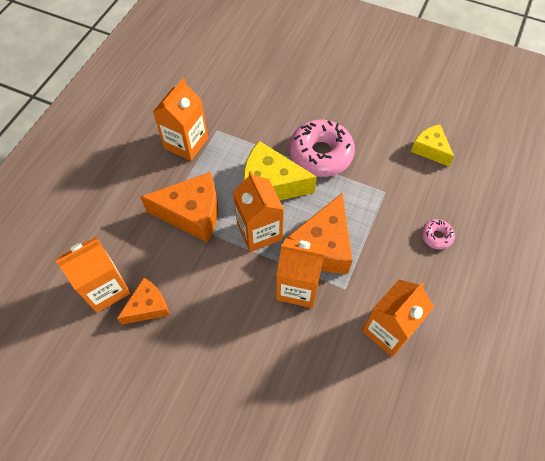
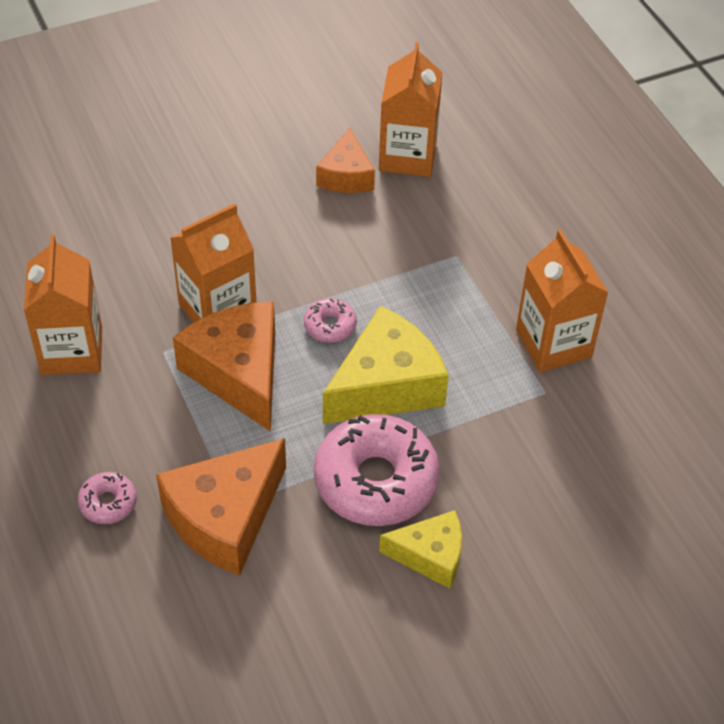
camera: 130 degrees right, 10 degrees down
orange cheese [140,172,218,242] -> orange cheese moved to [156,438,286,576]
orange carton [233,171,284,252] -> pink donut [304,298,357,343]
yellow cheese [411,124,454,166] -> yellow cheese moved to [379,510,462,589]

